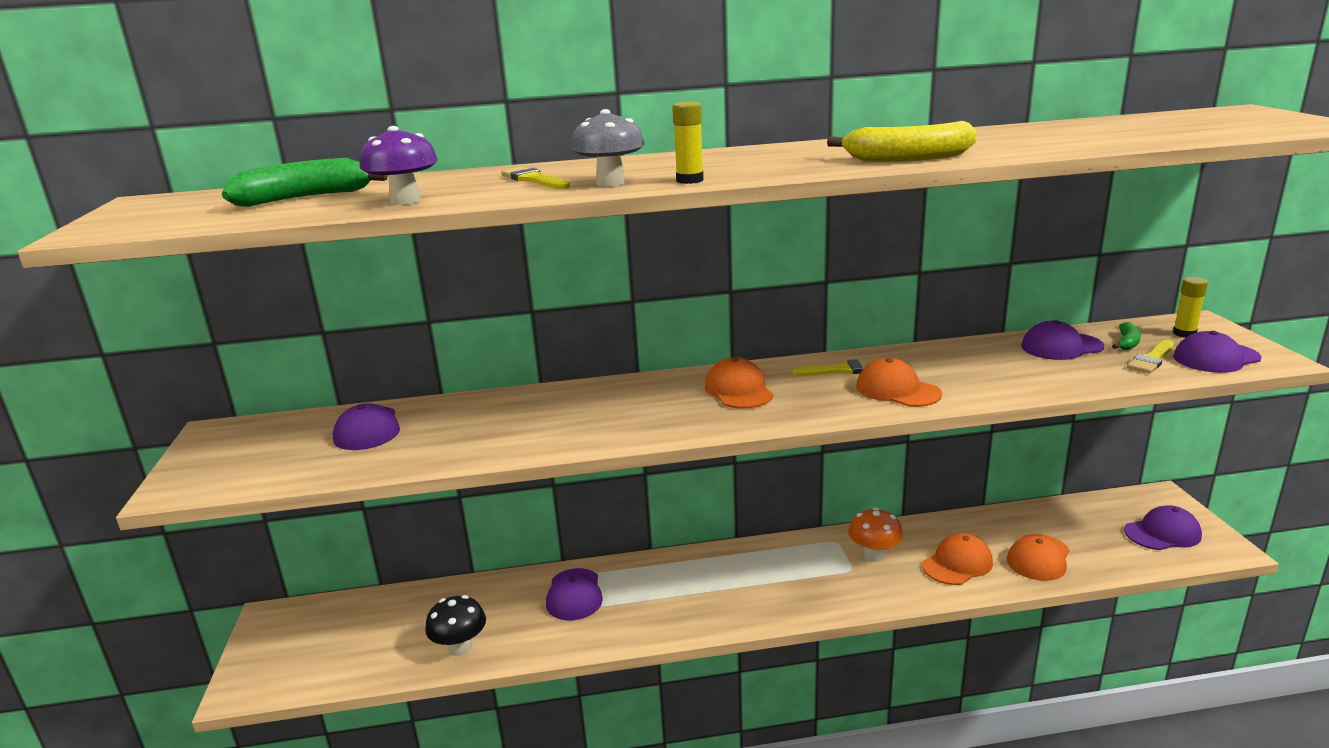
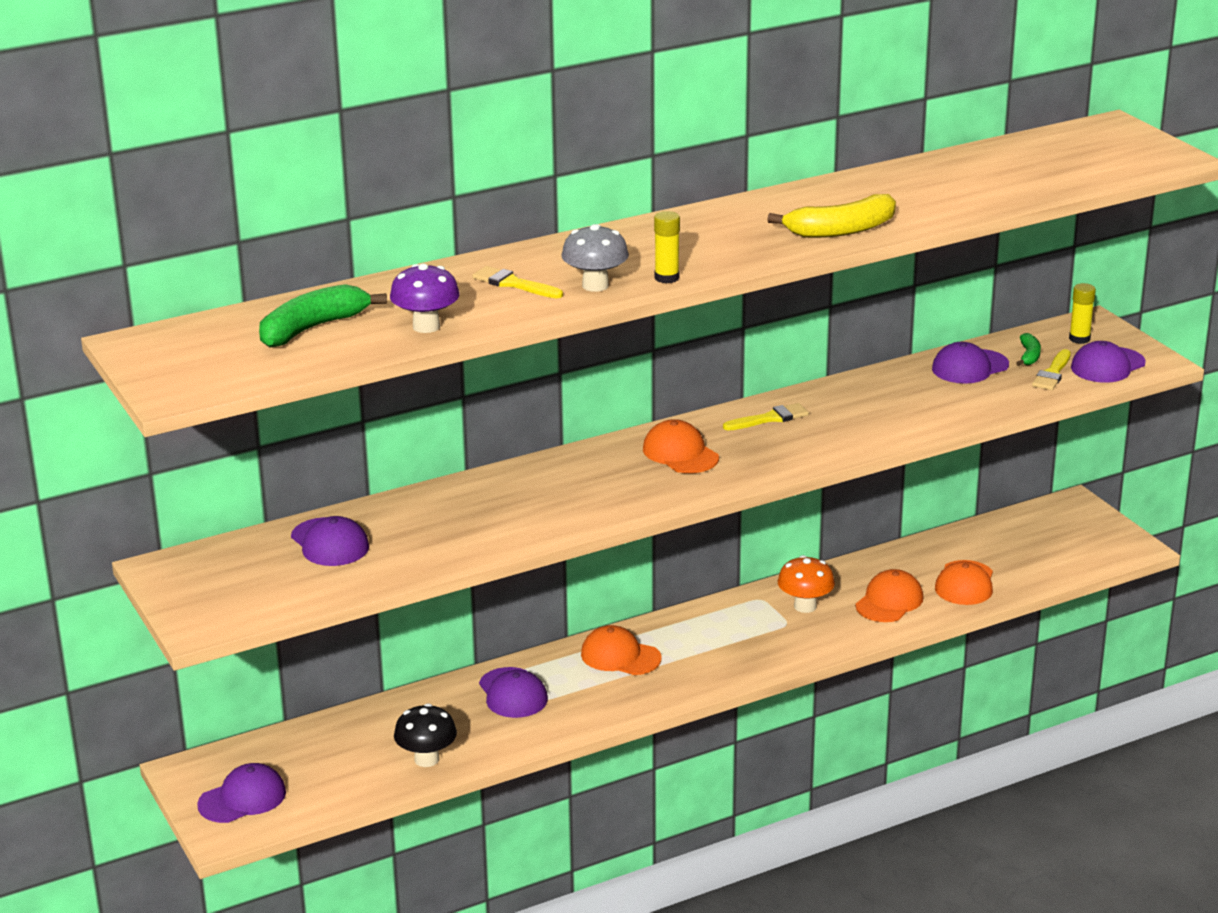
camera: 20 degrees left, 5 degrees up
orange cap [856,358,942,407] -> orange cap moved to [581,625,661,675]
purple cap [1124,505,1202,550] -> purple cap moved to [197,763,286,823]

